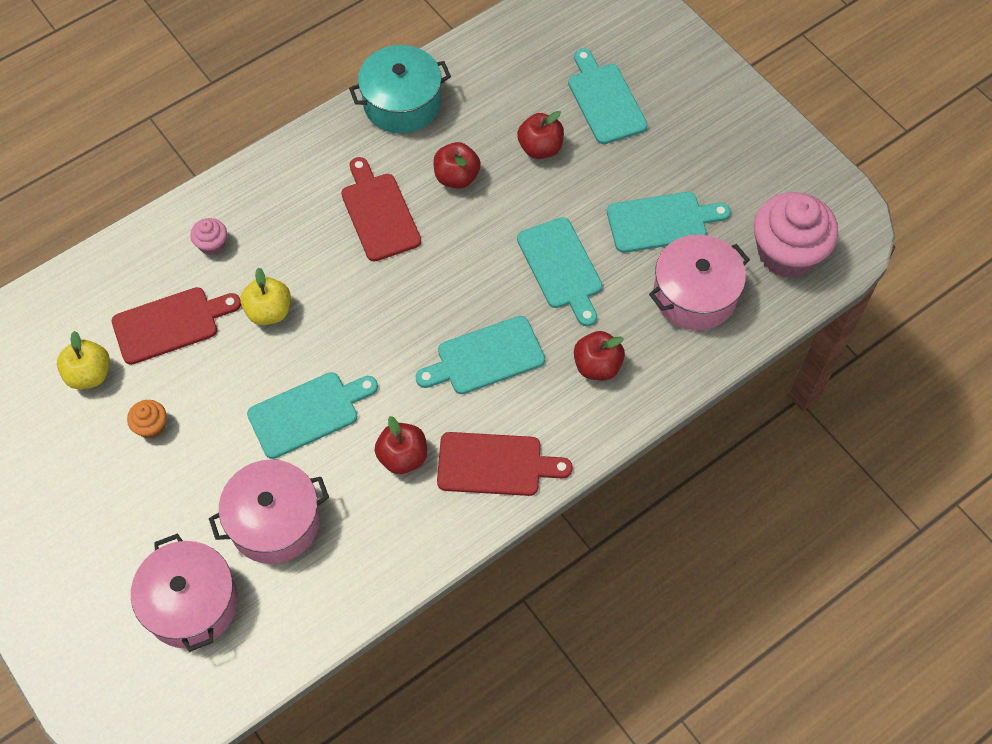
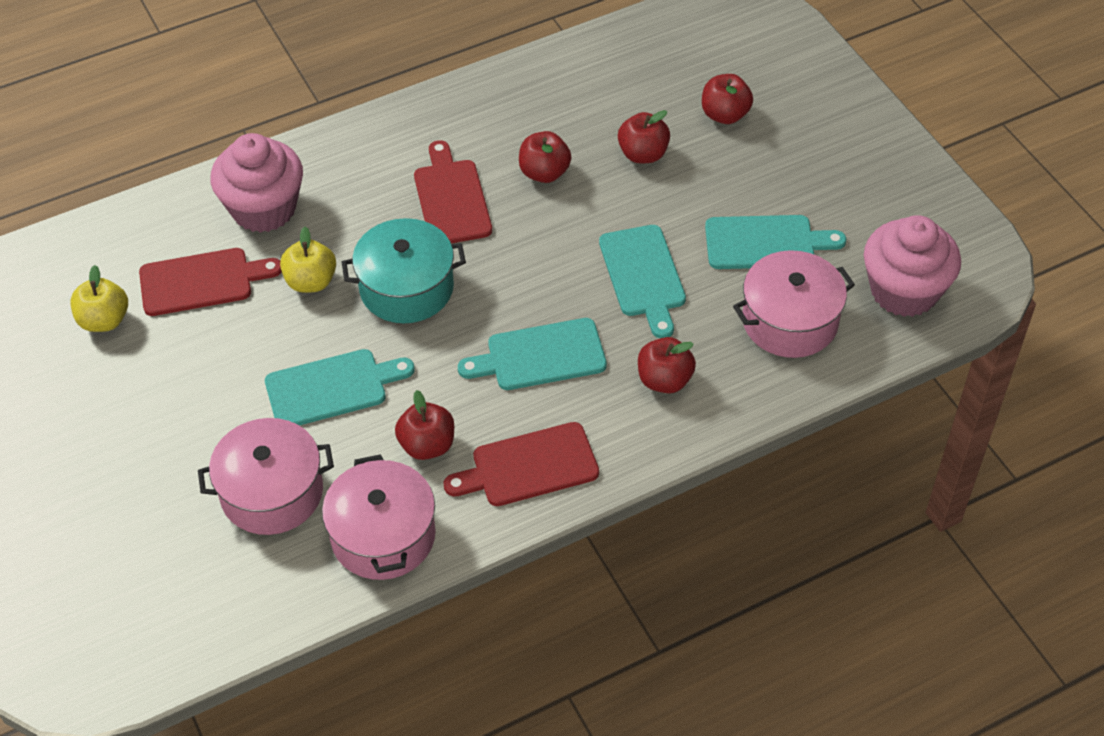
camera: 10 degrees right, 10 degrees down
orange cupcake [127,400,166,439] -> none
pink pot [131,533,238,652] -> pink pot moved to [322,454,436,580]
pink cupcake [190,218,227,255] -> pink cupcake [210,133,303,233], size x2.27
turquoise pot [349,45,451,134] -> turquoise pot moved to [342,218,466,323]
red cutting board [437,432,573,496] -> red cutting board turned 150 degrees clockwise [443,422,599,506]
turquoise cutting board [568,48,648,144] -> red apple [702,74,753,124]

